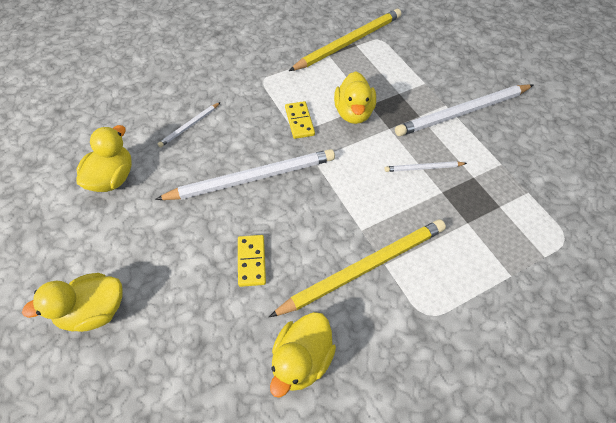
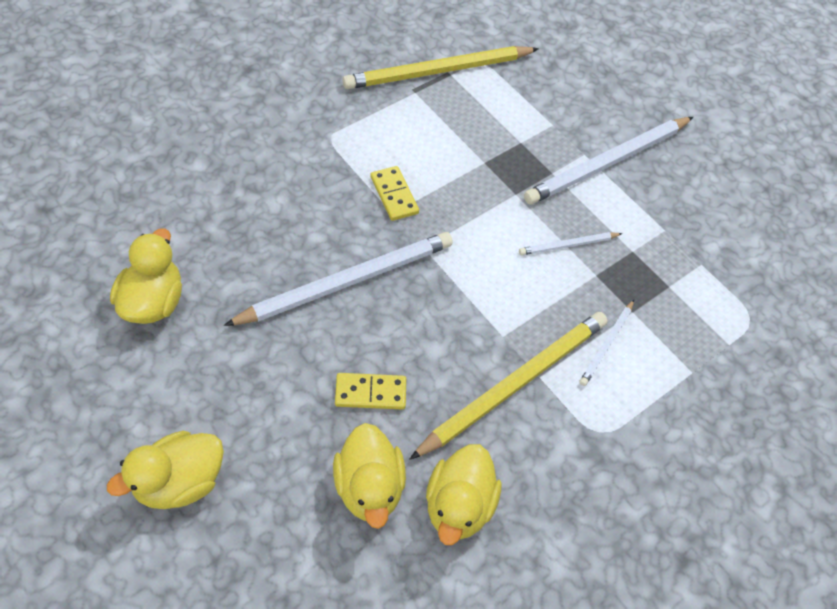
camera: 15 degrees left, 0 degrees up
white pencil [158,102,221,148] -> white pencil moved to [579,300,634,386]
yellow domino [238,235,266,287] -> yellow domino turned 75 degrees counterclockwise [335,373,406,410]
yellow pencil [289,9,401,71] -> yellow pencil turned 150 degrees counterclockwise [343,46,539,89]
yellow duck [334,71,376,124] -> yellow duck moved to [333,423,406,529]

